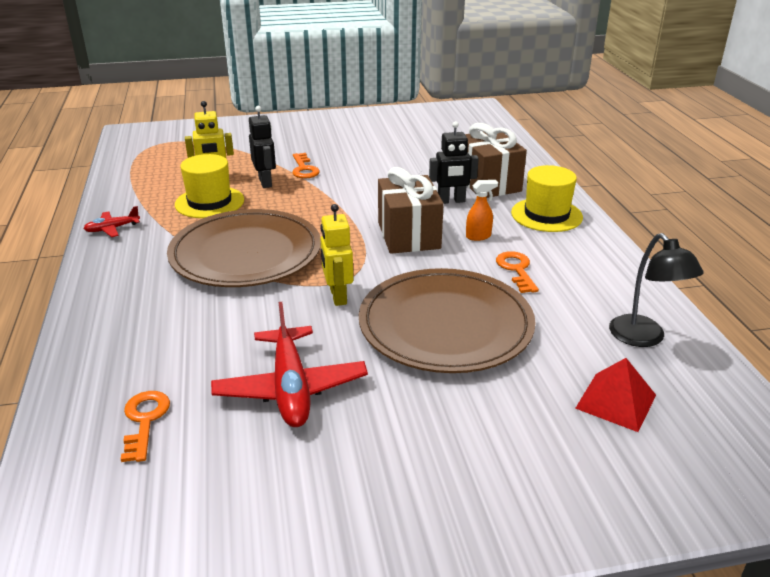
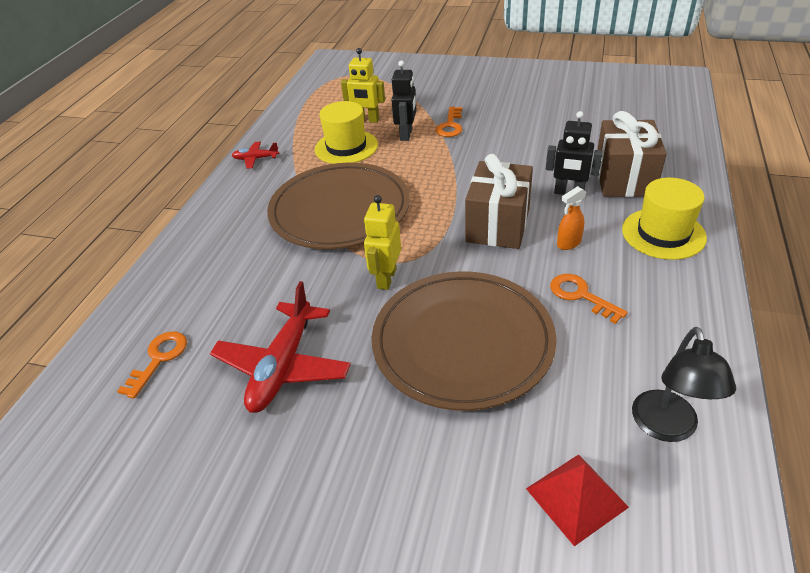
camera: 30 degrees right, 10 degrees up
orange spray bottle [466,180,498,241] -> orange spray bottle turned 135 degrees clockwise [557,186,586,250]
orange key [496,251,539,293] -> orange key turned 60 degrees counterclockwise [550,274,628,324]

